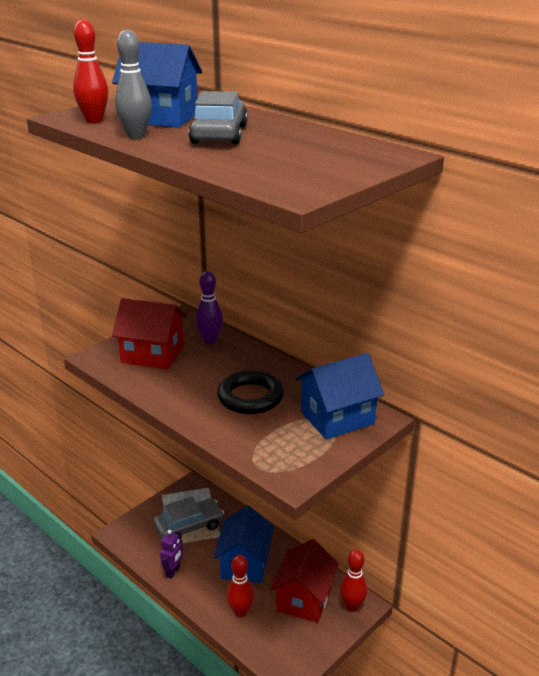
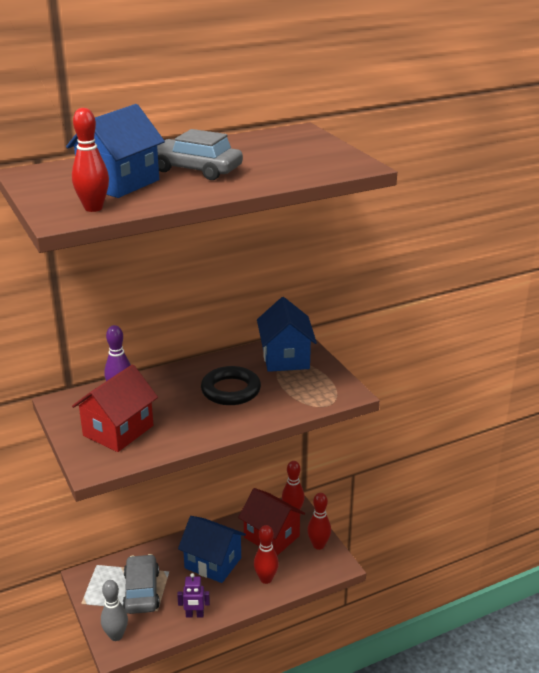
camera: 70 degrees left, 0 degrees up
grey bowling pin [115,29,152,139] -> grey bowling pin moved to [101,580,128,641]
purple robot [160,530,183,579] -> purple robot turned 135 degrees clockwise [177,573,210,618]
none -> red bowling pin [307,493,331,550]

